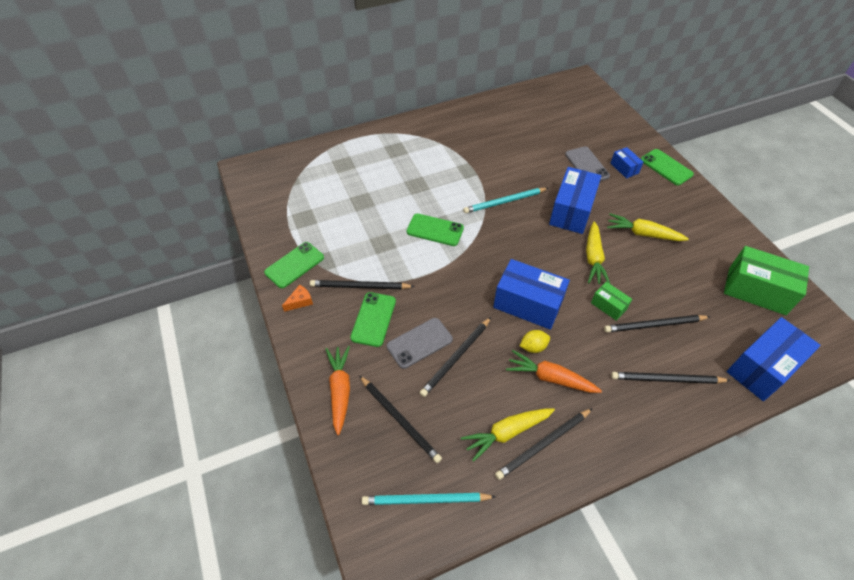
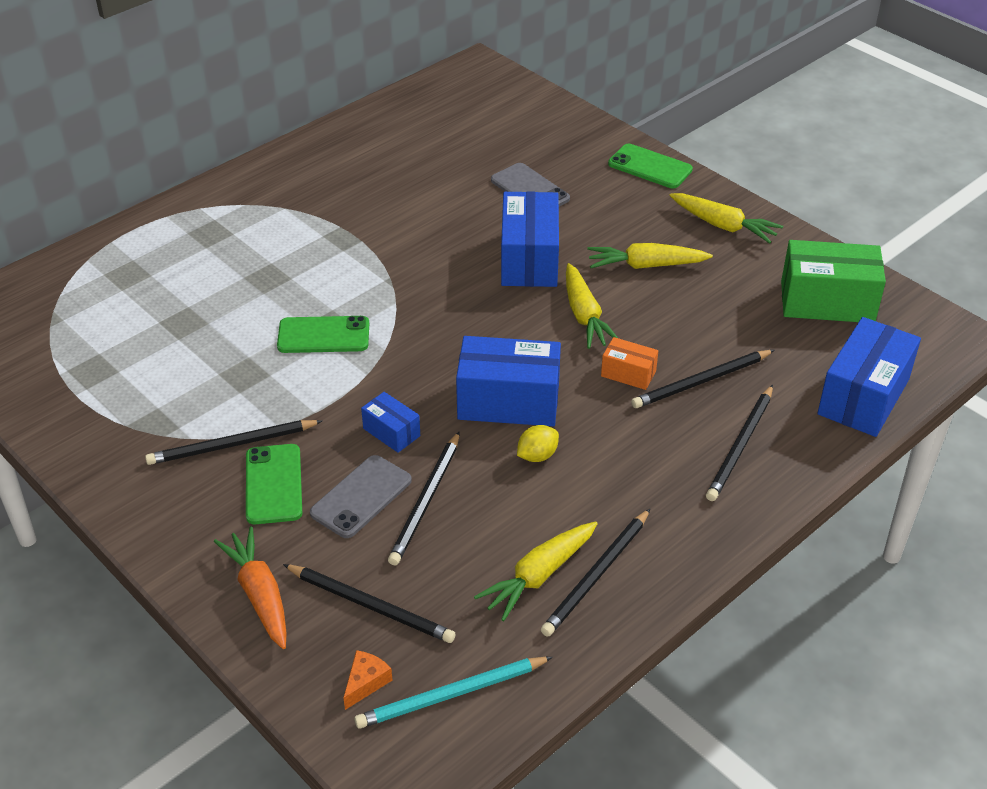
camera: 20 degrees left, 10 degrees down
green phone [264,242,324,288] -> none
orange cheese [282,285,313,312] -> orange cheese moved to [344,650,392,710]
turquoise pencil [463,188,549,213] -> none
orange carrot [506,350,602,393] -> none
green box [591,282,632,321] -> orange box [601,337,658,390]
blue box [611,147,643,179] -> blue box moved to [361,392,420,453]
black pencil [611,372,731,384] -> black pencil turned 45 degrees counterclockwise [706,385,773,501]
none -> yellow carrot [669,193,783,244]

